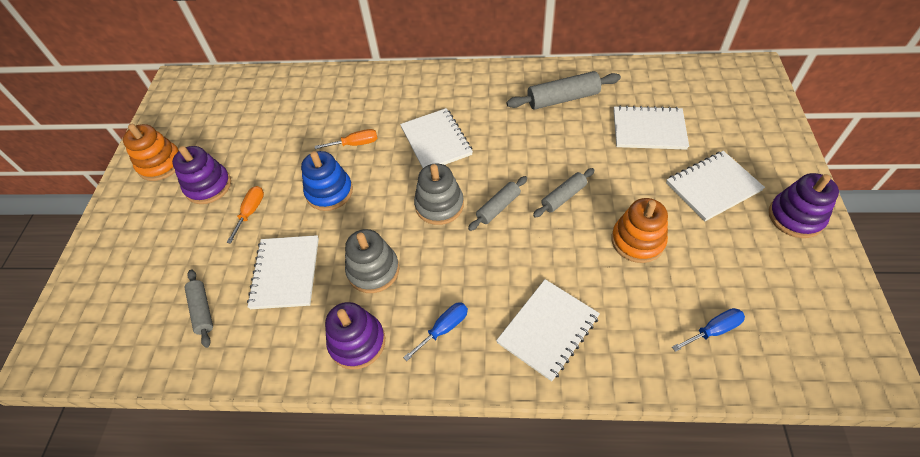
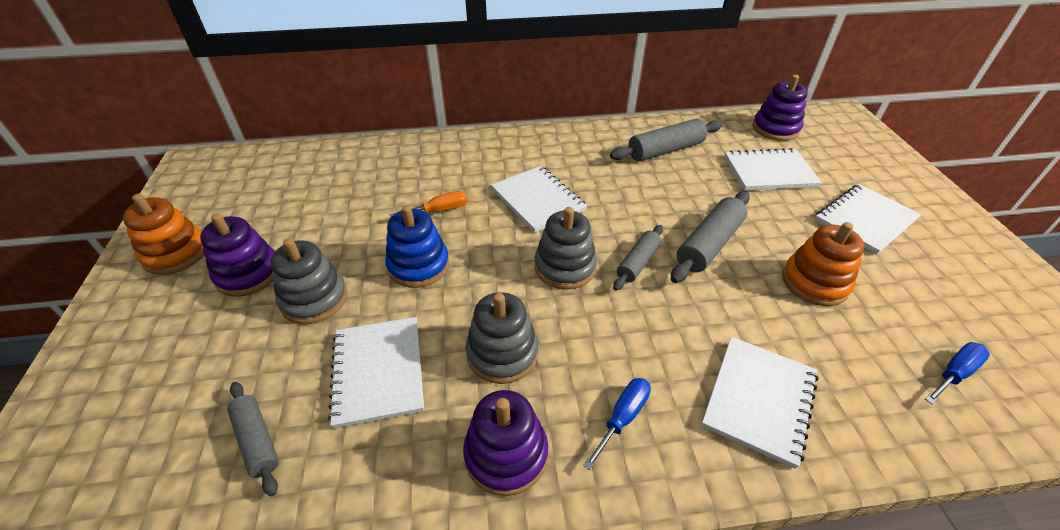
camera: 15 degrees left, 10 degrees down
orange screwdriver [227,186,264,244] -> grey stacking toy [270,238,347,324]
grey rolling pin [533,168,595,218] -> grey rolling pin [671,191,750,283], size x1.59
purple stacking toy [769,173,839,238] -> purple stacking toy moved to [753,75,808,141]

